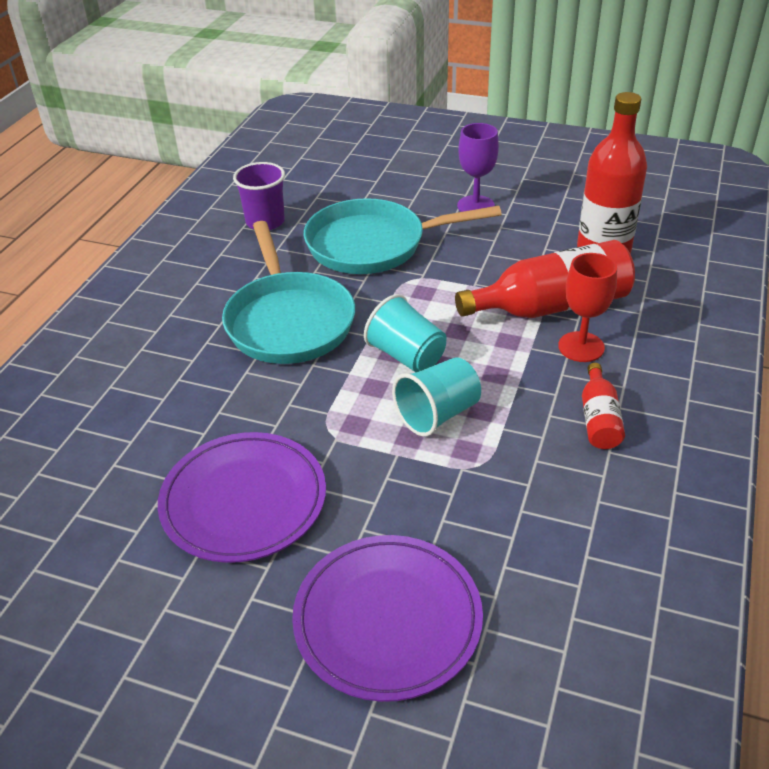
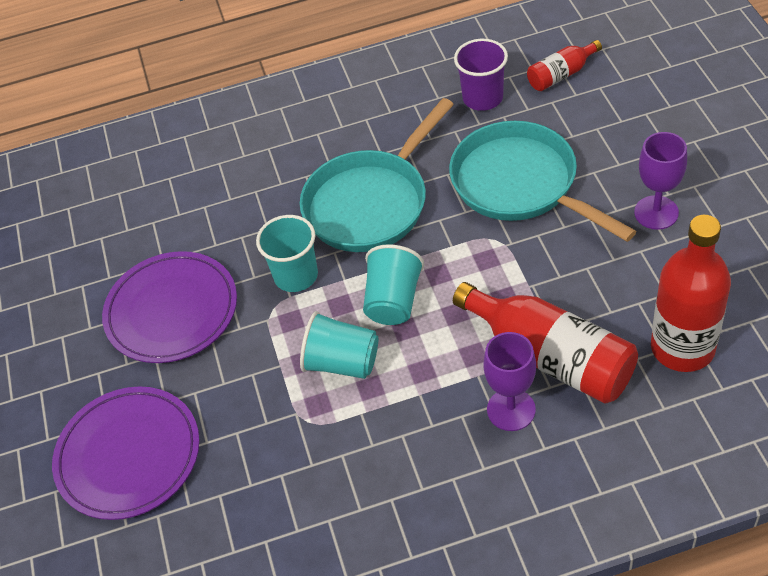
camera: 60 degrees right, 10 degrees up
red goblet [558,253,617,362] -> purple goblet [483,332,536,431]
red bottle [582,363,625,449] -> red bottle moved to [527,40,602,91]
none -> turquoise cup [256,215,318,292]

